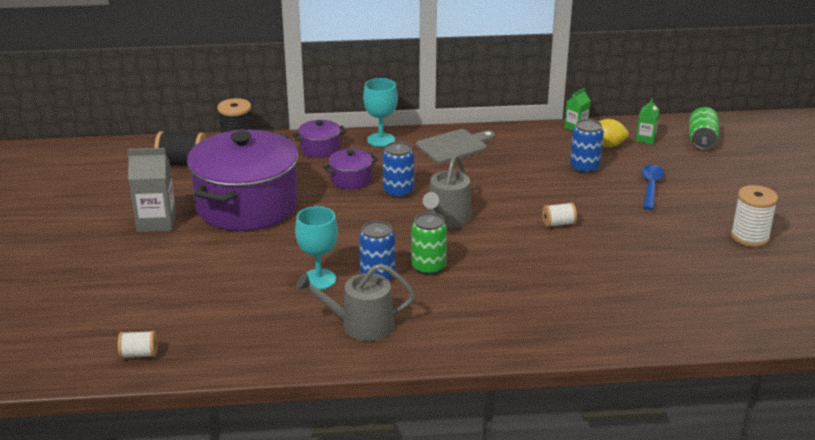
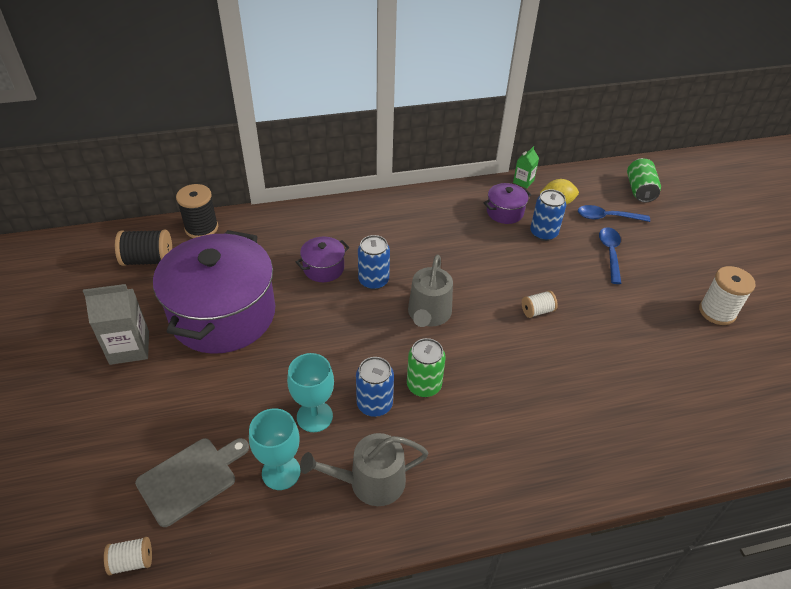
camera: 10 degrees left, 15 degrees up
purple pot [293,120,346,158] -> purple pot moved to [483,183,531,224]
turquoise goblet [363,78,398,147] -> turquoise goblet moved to [249,408,301,490]
grey cutting board [416,129,495,163] -> grey cutting board moved to [135,438,249,527]
green carton [636,98,660,144] -> none
none -> blue spoon [578,205,650,222]

